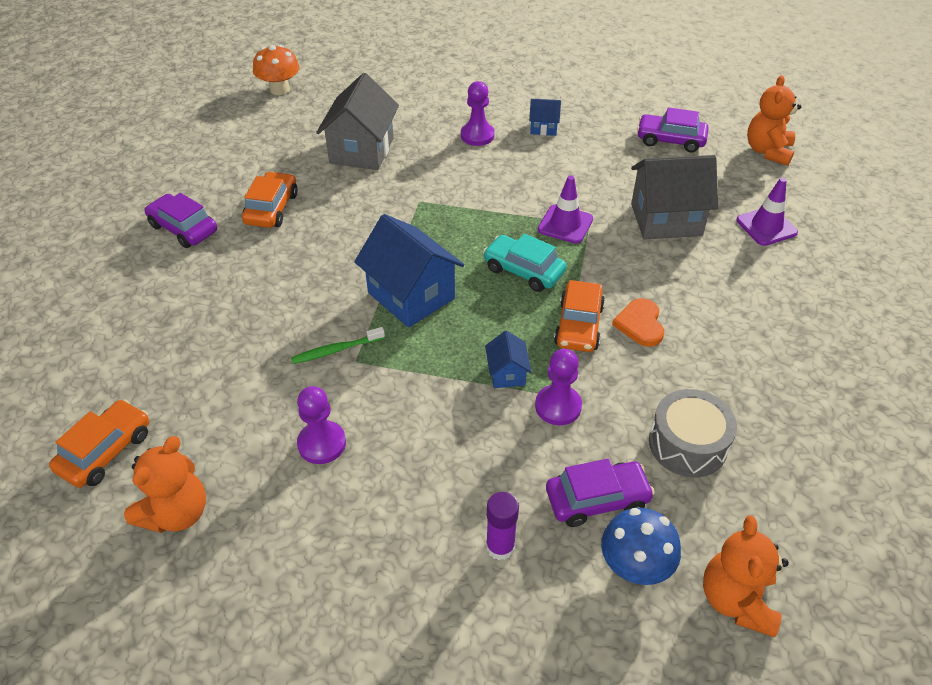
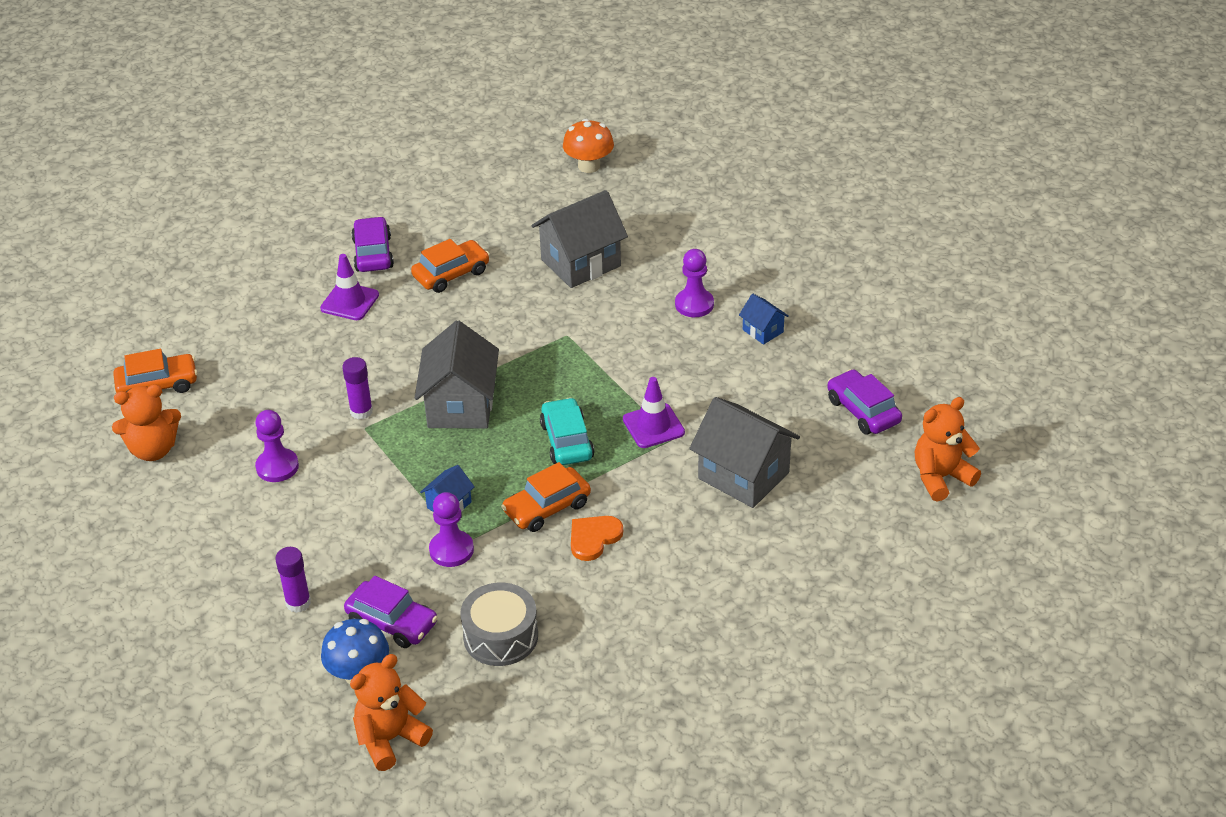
camera: 45 degrees right, 5 degrees down
green toothbrush [291,327,385,364] -> purple glue stick [342,357,373,420]
blue house [354,214,464,328] -> grey house [415,321,499,429]
purple traffic cone [736,178,798,246] -> purple traffic cone moved to [320,254,379,320]

